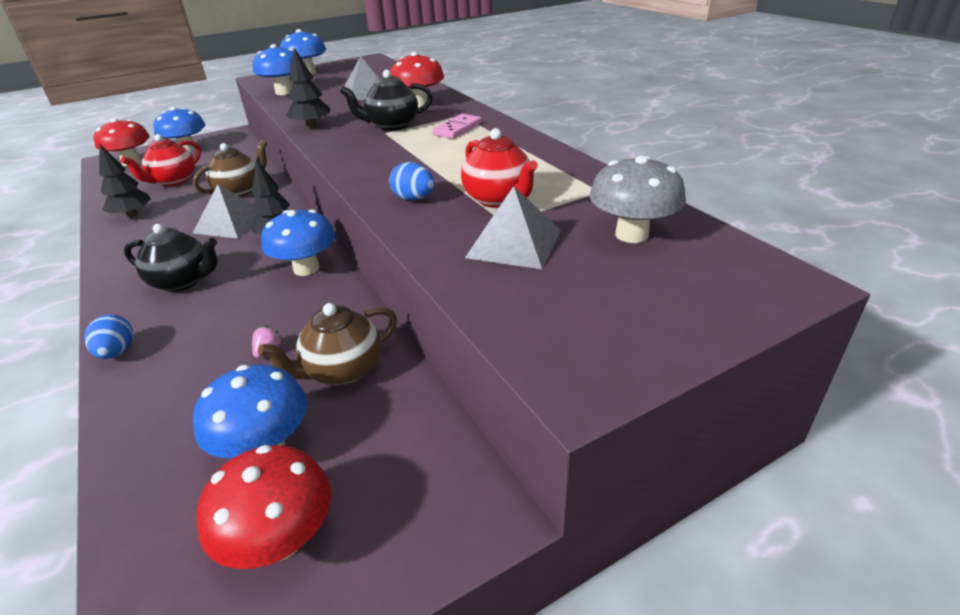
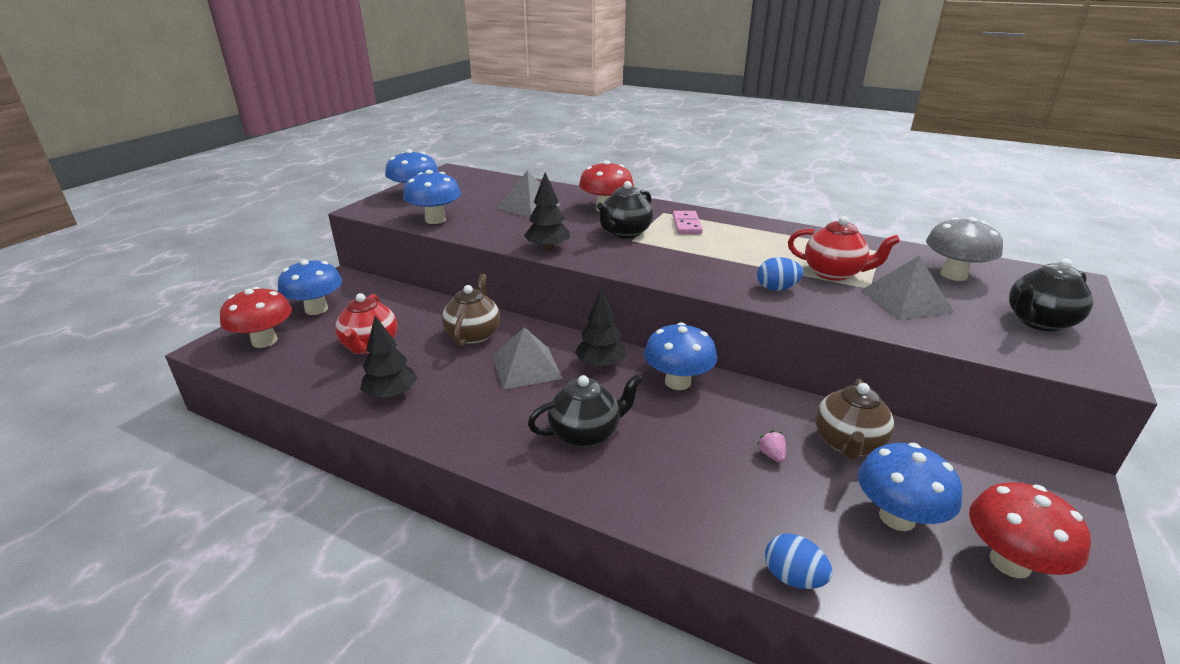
camera: 35 degrees left, 5 degrees down
blue egg [84,314,133,359] -> blue egg moved to [765,534,833,589]
none -> black teapot [1009,259,1093,332]

